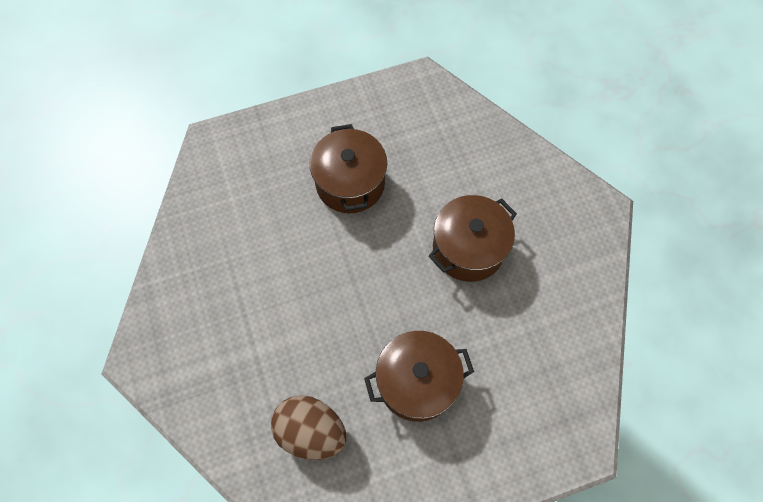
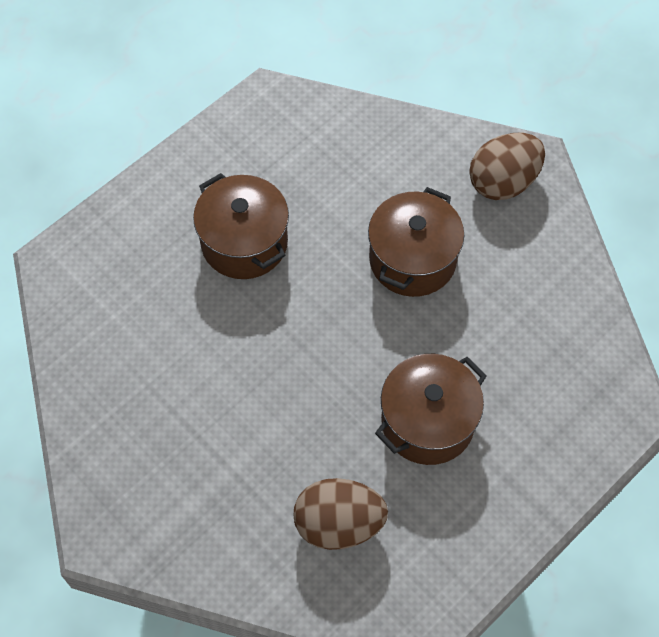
camera: 25 degrees left, 5 degrees down
none -> brown egg [469,133,545,200]

